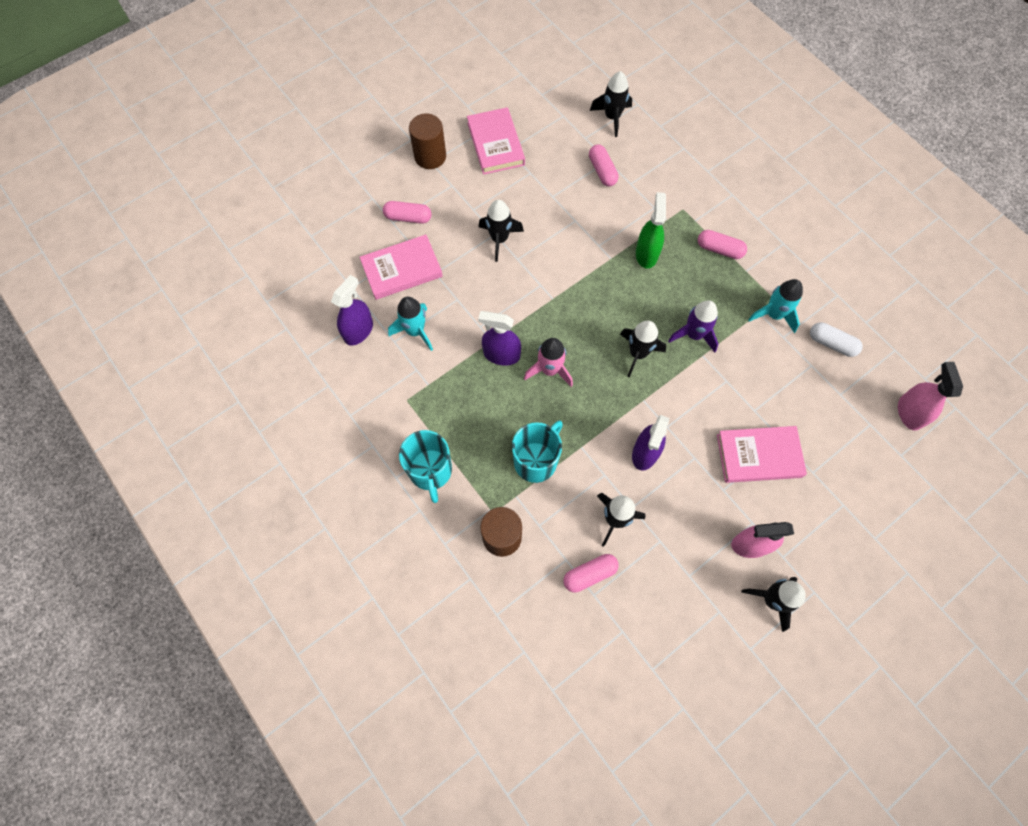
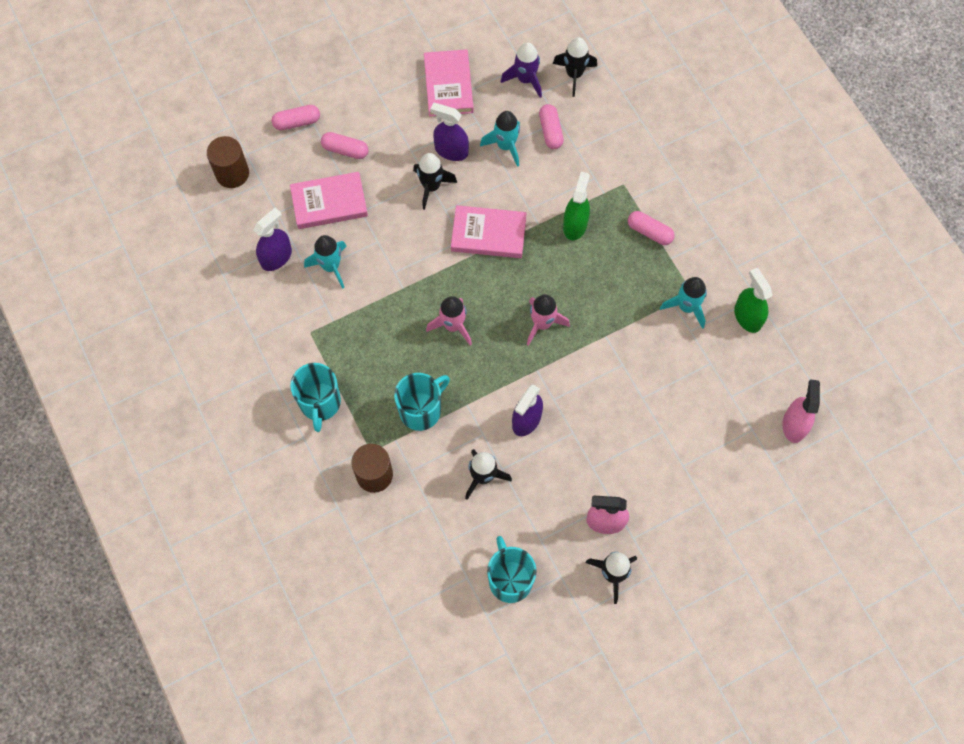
camera: 10 degrees right, 0 degrees up
brown cylinder [409,113,446,169] -> brown cylinder moved to [207,136,249,188]
purple spray bottle [478,311,521,366] -> purple spray bottle moved to [430,103,469,161]
pink capsule [563,554,619,592] -> pink capsule moved to [272,105,320,131]
black rocket [620,321,666,378] -> pink rocket [527,294,570,346]
purple rocket [668,300,718,353] -> purple rocket moved to [501,42,542,98]
pink book [717,426,807,483] -> pink book moved to [451,205,527,258]
white capsule [810,322,863,357] -> none
none -> turquoise rocket [480,111,520,167]
none -> turquoise mug [487,536,536,603]
none -> green spray bottle [734,268,772,333]

